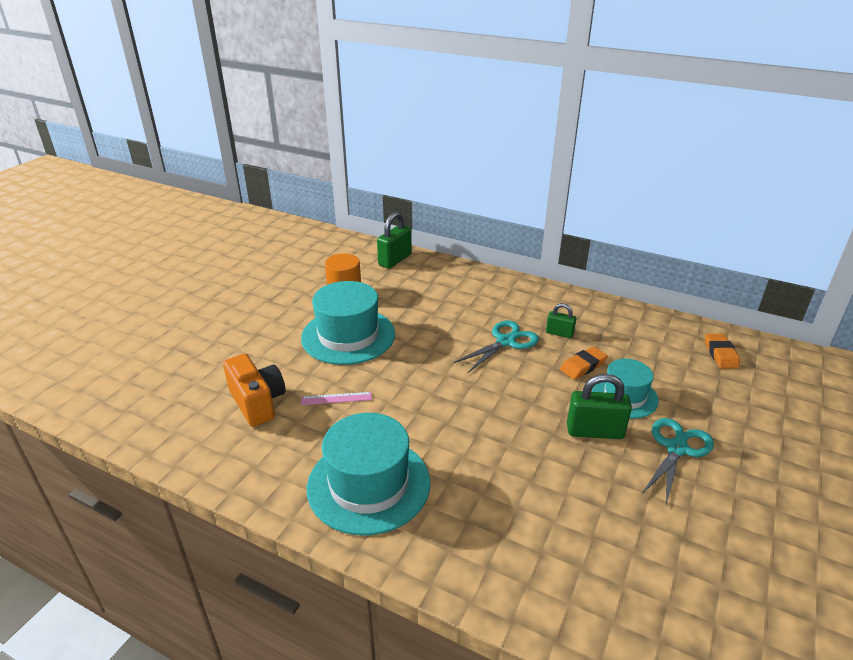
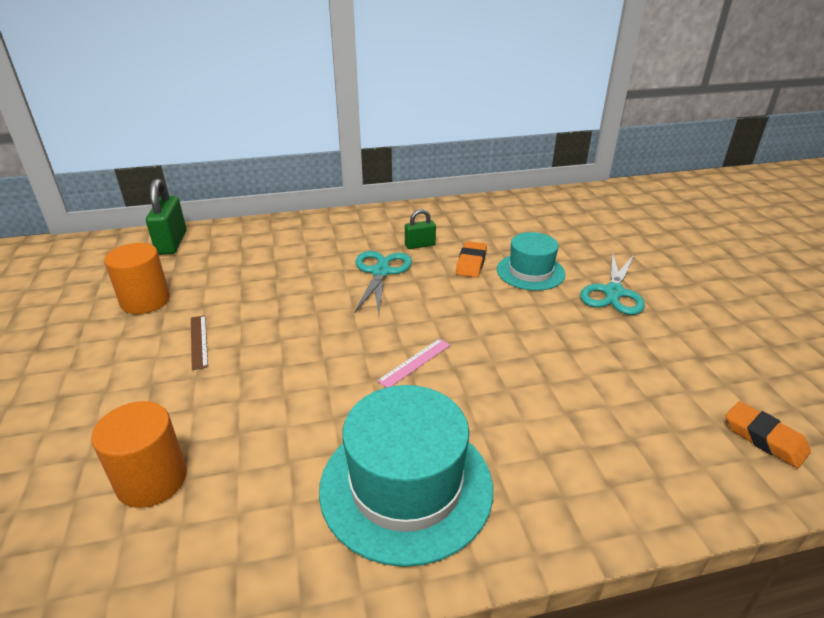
camera: 40 degrees left, 0 degrees up
orange camera [223,354,286,427] -> orange cylinder [91,401,187,508]
turquoise hat [301,281,395,365] -> brown ruler [191,315,208,370]
pink ruler [301,392,372,405] -> pink ruler moved to [377,338,451,387]
green padlock [567,374,632,439] -> none
turquoise scissors [642,418,714,505] -> turquoise scissors turned 150 degrees counterclockwise [580,251,645,315]
orange eraser [705,334,740,369] -> orange eraser moved to [726,401,811,468]

